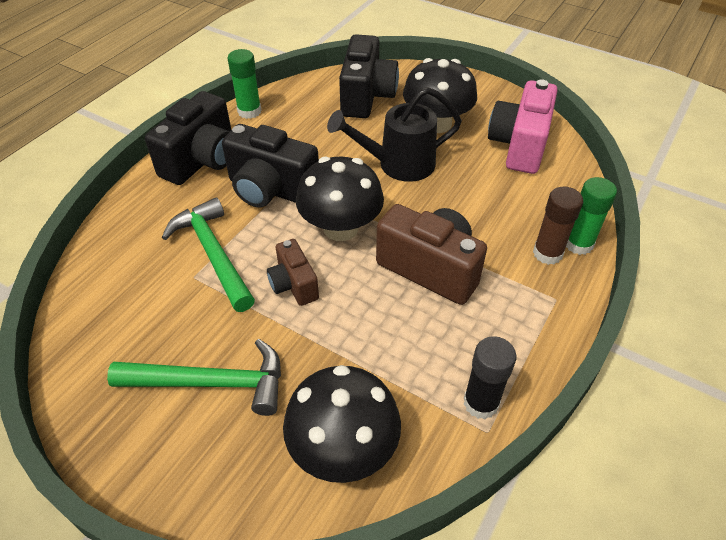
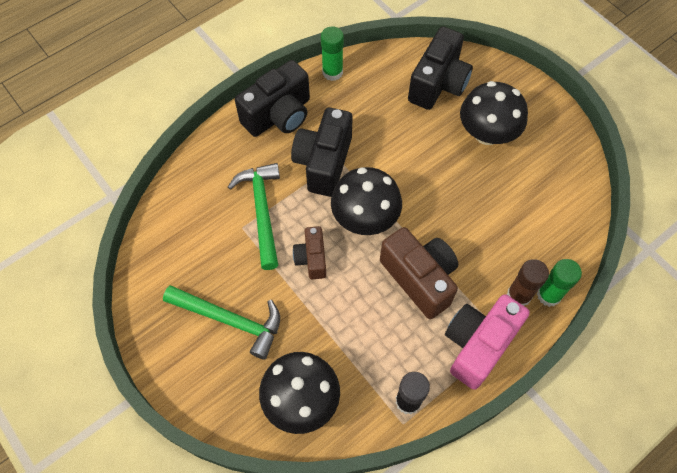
camera: 20 degrees right, 15 degrees up
black camera [222,124,319,207] -> black camera turned 60 degrees clockwise [291,108,353,197]
black watering can [327,87,462,182] -> none
pink camera [488,79,558,174] -> pink camera moved to [445,294,530,390]

